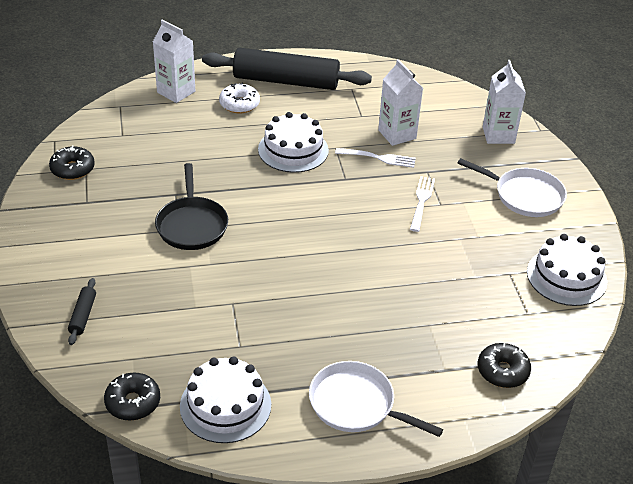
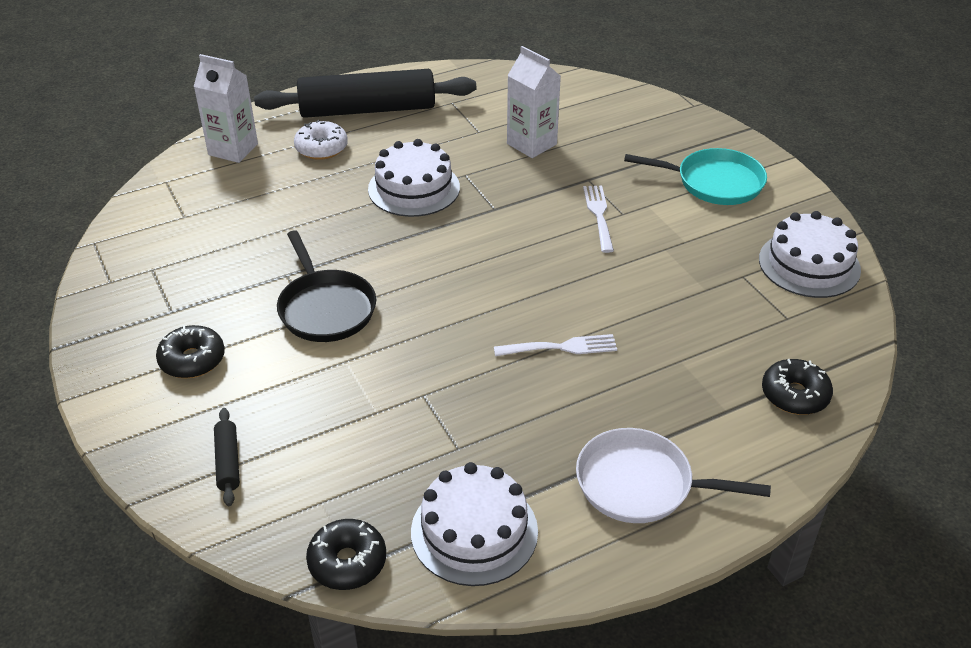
camera: 15 degrees left, 0 degrees up
black donut [49,145,95,180] -> black donut moved to [156,325,225,378]
white fork [335,148,416,168] -> white fork moved to [494,334,617,356]
white pan [457,158,567,217] -> turquoise pan [624,148,767,205]
white carton [483,60,526,144] -> none

